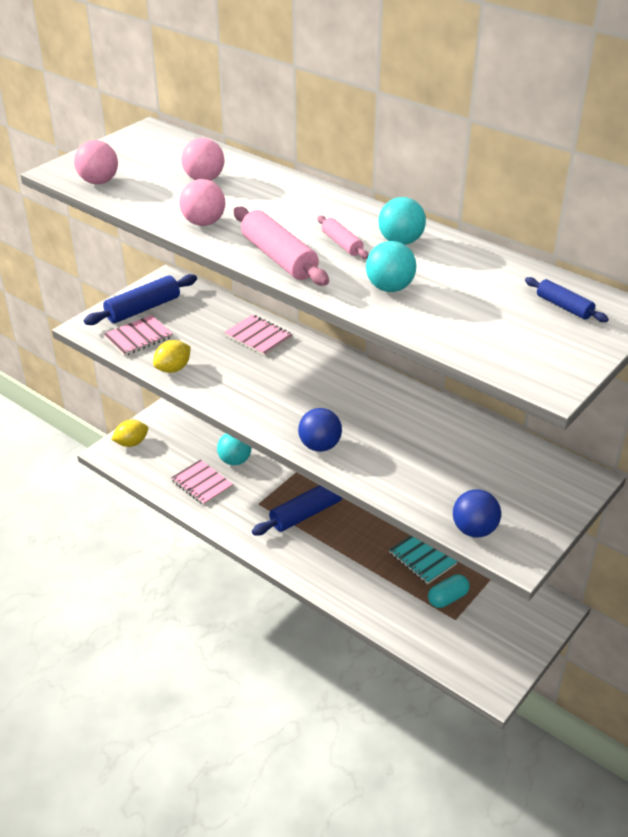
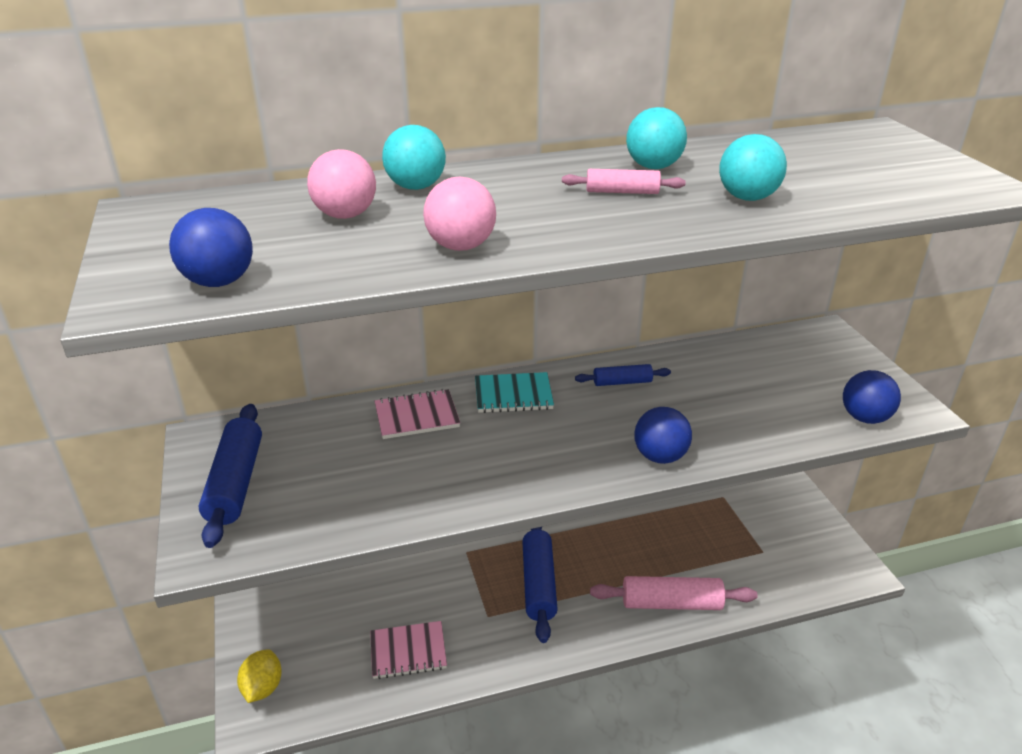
camera: 55 degrees left, 5 degrees down
pink ball [74,140,118,184] -> blue ball [169,208,253,287]
pink notebook [104,315,173,356] -> none
yellow lemon [153,340,191,373] -> none
turquoise ball [217,434,251,465] -> turquoise ball moved to [382,125,446,190]
pink rolling pin [233,207,329,286] -> pink rolling pin moved to [590,576,757,610]
turquoise notebook [389,536,458,584] -> turquoise notebook moved to [475,372,554,413]
turquoise capsule [428,575,470,608] -> none
blue rolling pin [525,277,609,322] -> blue rolling pin moved to [575,364,671,386]

